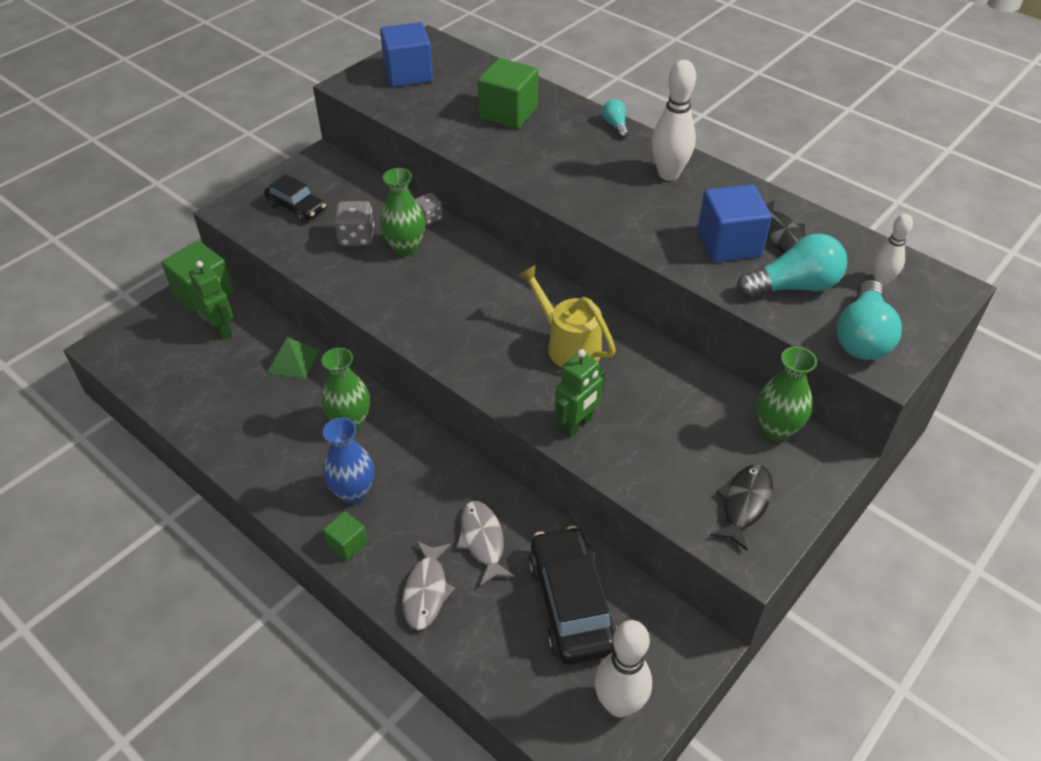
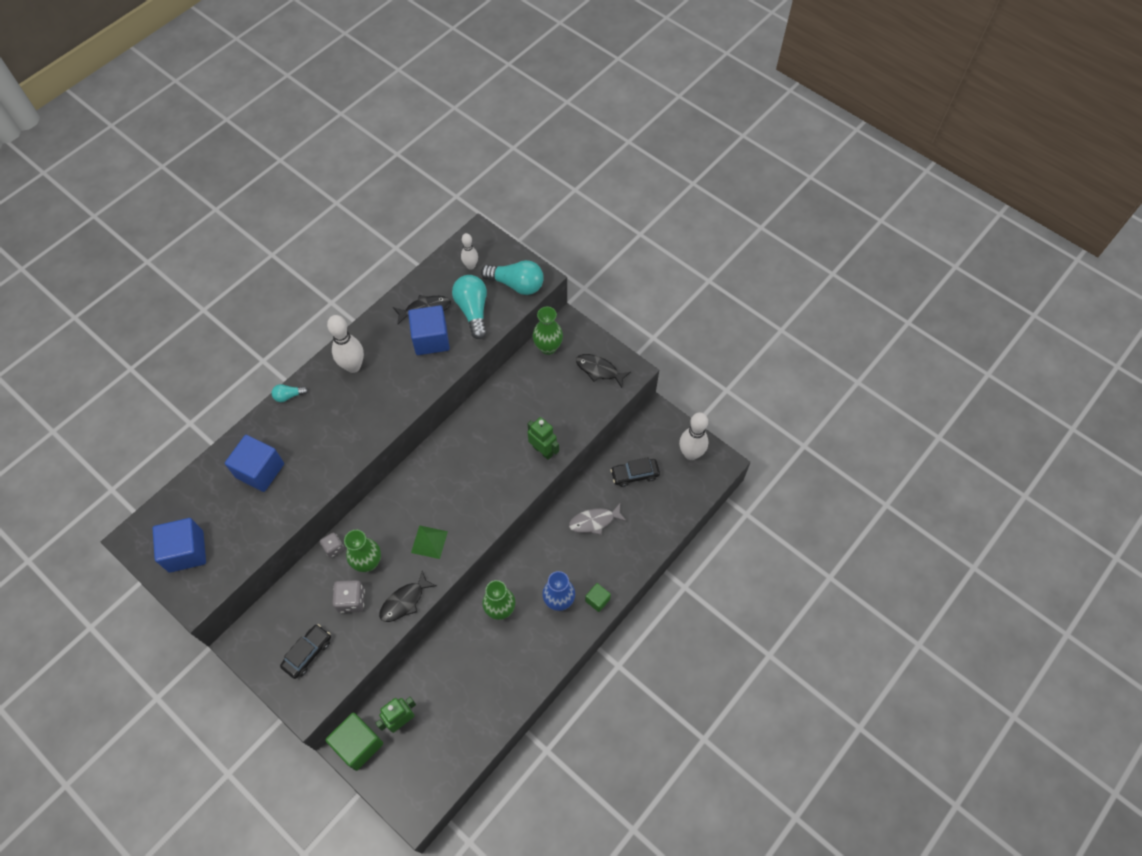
camera: 90 degrees left, 15 degrees up
green pyramid [267,337,319,379] -> green pyramid moved to [411,525,448,559]
grey fish [402,541,455,630] -> none
green cube [478,58,538,129] -> blue cube [225,435,284,492]
yellow watering can [518,265,616,367] -> none
black car [528,526,617,665] -> black car [610,457,660,487], size x0.60
none -> black fish [379,571,437,622]

